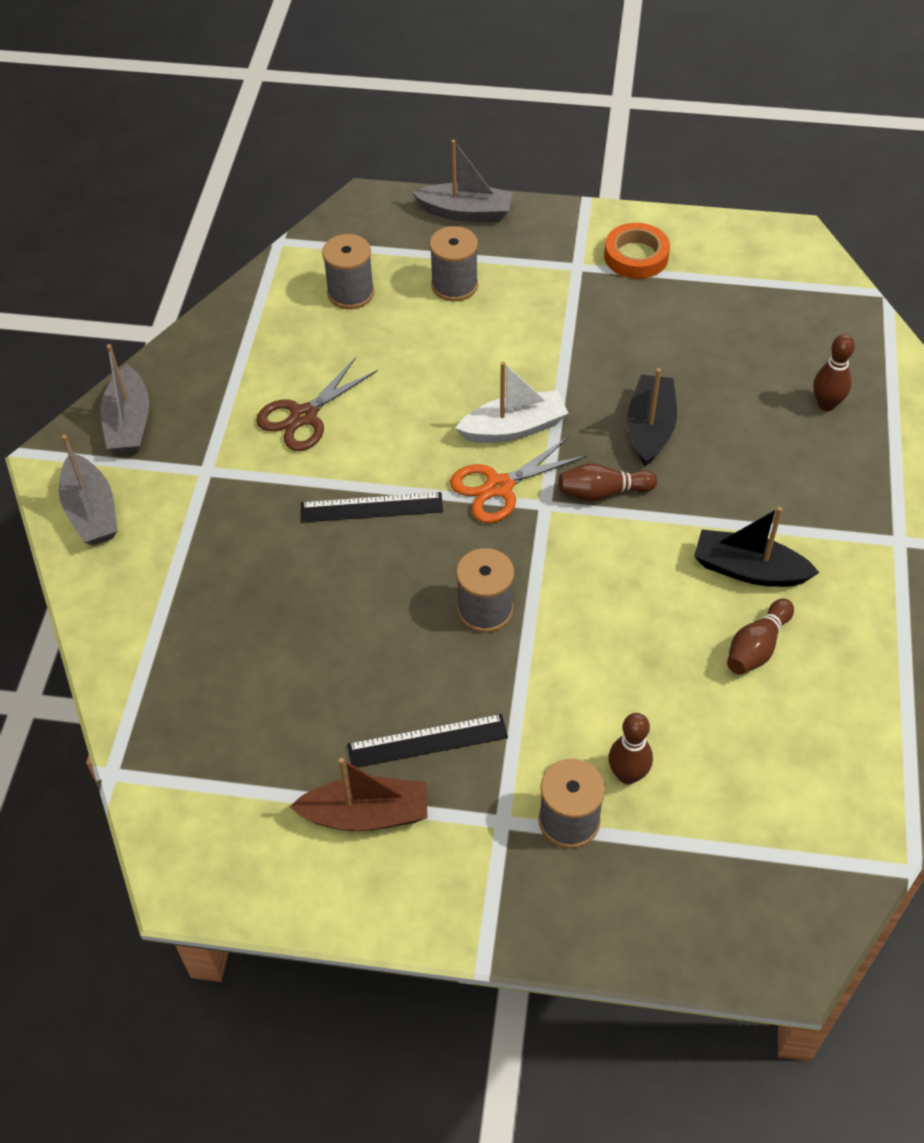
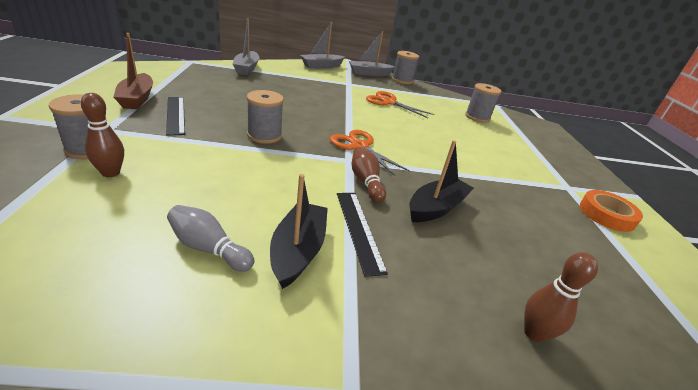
camera: 75 degrees right, 20 degrees down
brown scissors [256,357,378,451] -> orange scissors [366,91,434,118]
black ruler [301,492,443,523] -> black ruler moved to [337,193,388,277]
grey boat [412,140,513,222] -> grey boat moved to [233,18,259,75]
grey spool [430,226,478,301] -> grey spool moved to [392,51,419,84]
white boat [455,362,568,443] -> none
black boat [627,368,677,467] -> black boat turned 45 degrees counterclockwise [409,140,474,222]
brown bowling pin [727,599,794,675] -> grey bowling pin [167,205,254,272]

